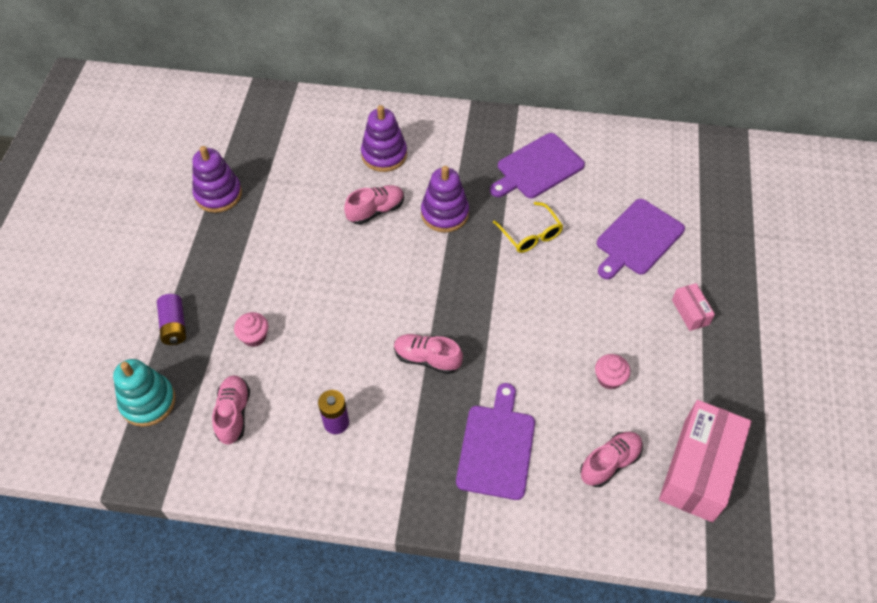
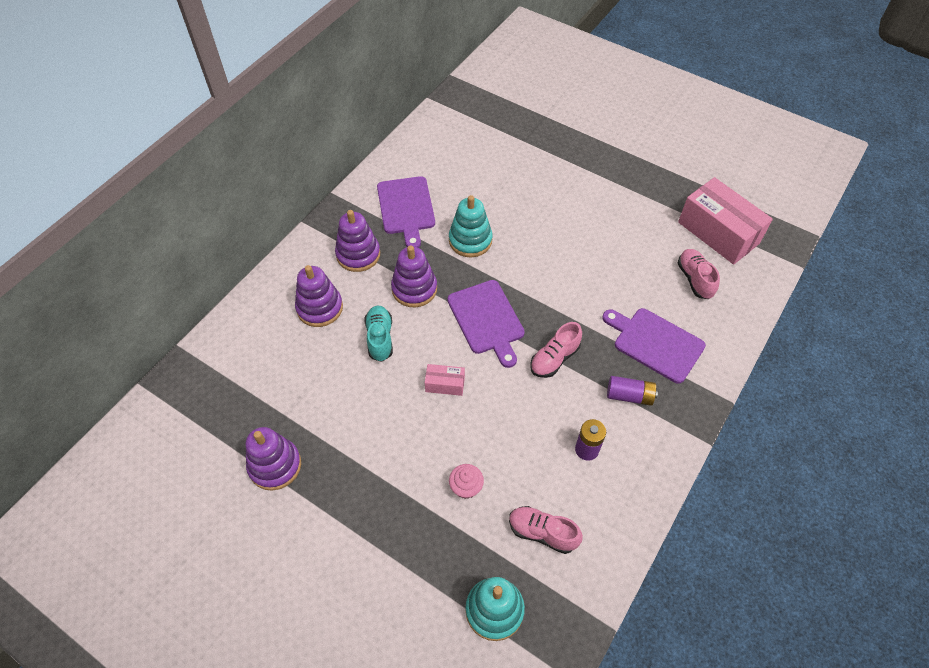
camera: 65 degrees left, 0 degrees up
purple battery [157,294,186,345] -> purple battery moved to [607,376,658,406]
pink shoe [344,185,404,225] -> turquoise shoe [365,306,393,362]
yellow glasses [493,202,563,253] -> turquoise stacking toy [449,195,493,257]
pink cupcake [595,354,630,390] -> none
purple cutting board [597,199,685,279] -> purple cutting board moved to [447,280,525,368]
pink box [672,283,715,331] -> pink box moved to [425,364,465,396]
none -> purple stacking toy [335,210,380,272]

